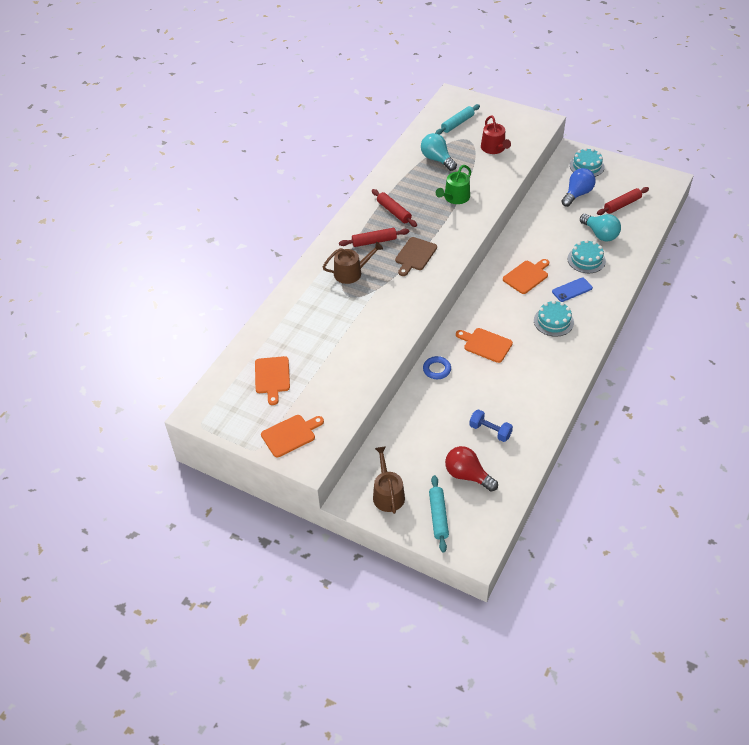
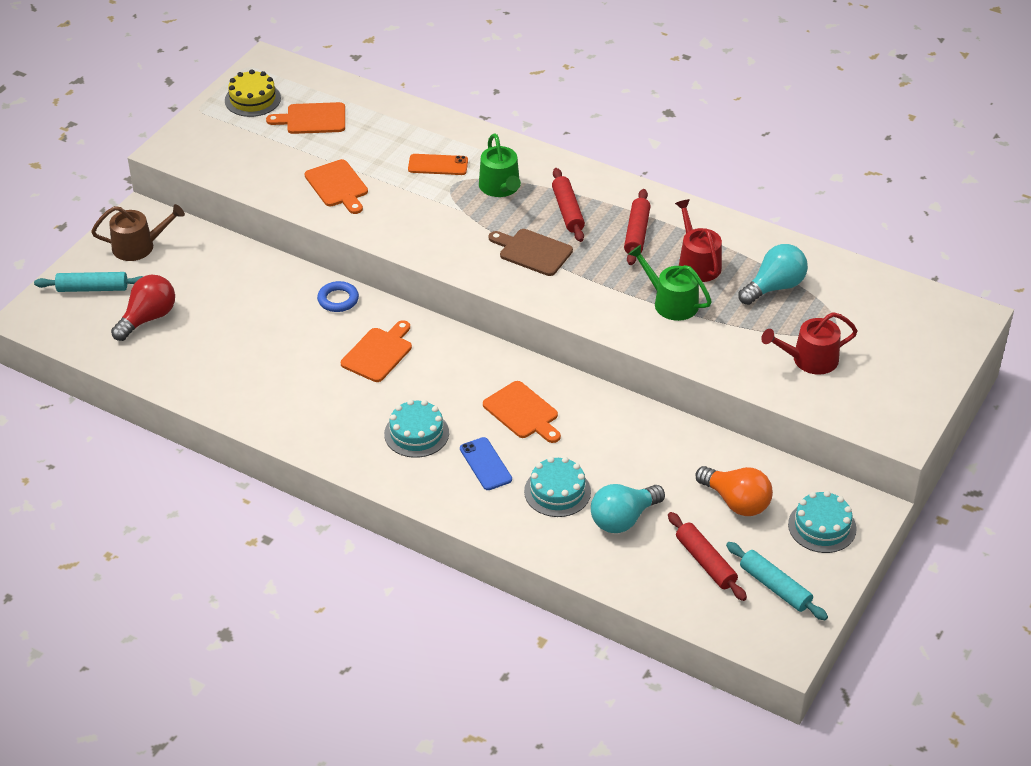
camera: 90 degrees right, 5 degrees down
orange cutting board [261,415,324,457] -> orange cutting board moved to [305,159,368,214]
brown watering can [323,242,383,284] -> green watering can [479,133,521,197]
red rolling pin [372,189,417,227] -> red rolling pin turned 45 degrees counterclockwise [624,189,651,265]
turquoise rolling pin [436,104,480,135] -> turquoise rolling pin moved to [726,542,828,620]
blue dumbbell [469,409,513,442] -> none
blue light bulb [561,168,596,207] -> orange light bulb [696,466,773,516]
none -> yellow cake [225,69,281,117]
none -> orange phone [408,154,468,175]
none -> red watering can [675,199,722,282]

